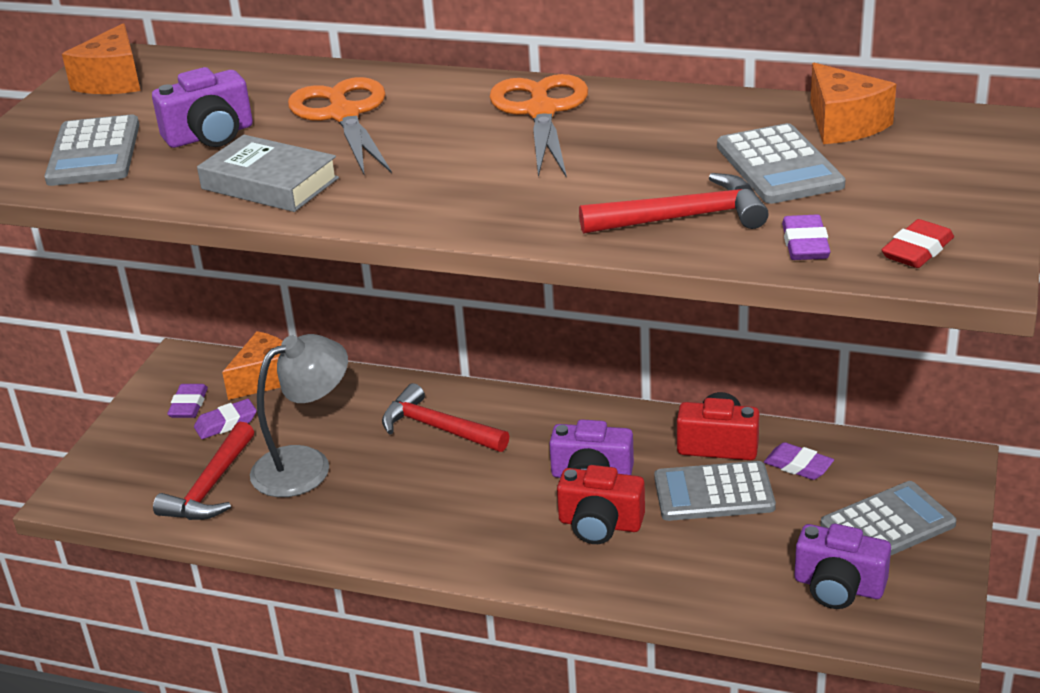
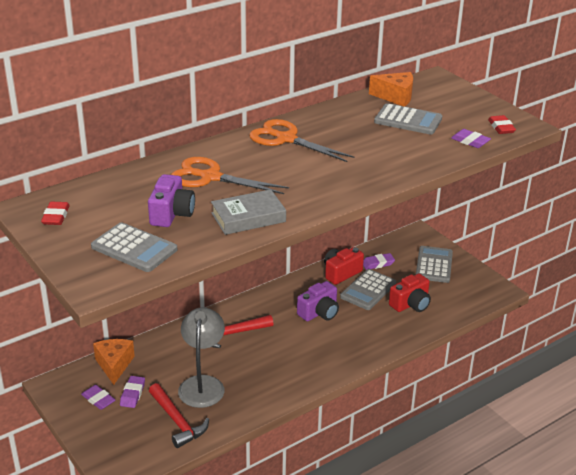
camera: 55 degrees left, 0 degrees up
orange cheese [62,23,140,94] -> red eraser [41,202,70,225]
red camera [557,465,645,544] -> red camera moved to [389,273,431,312]
red hammer [579,173,769,234] -> none
purple camera [794,524,891,609] -> none

